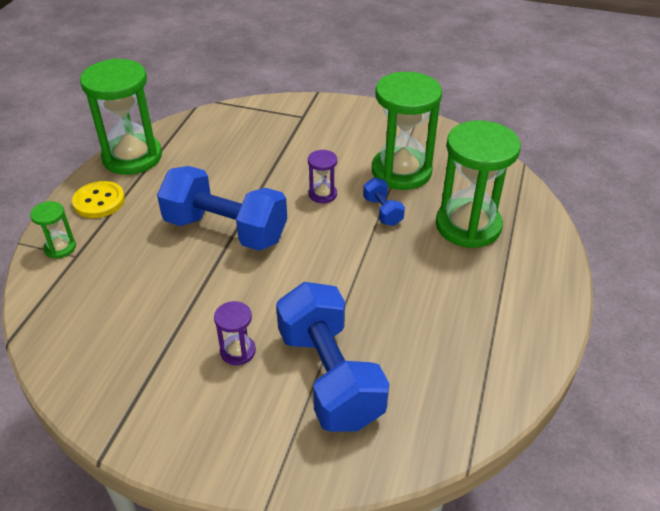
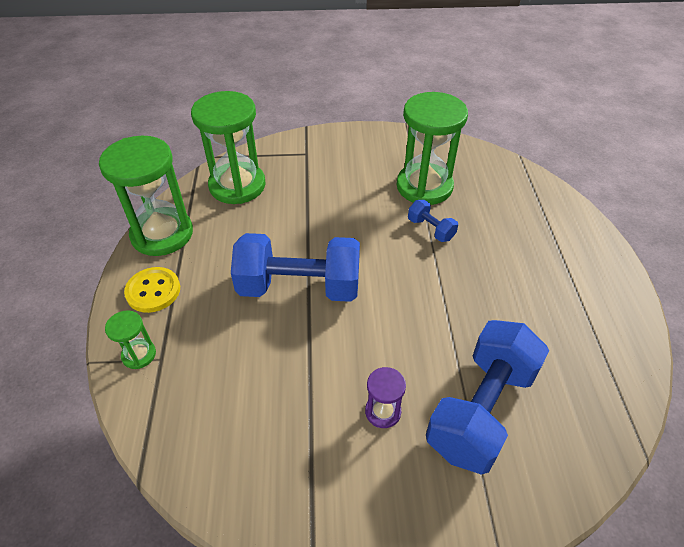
camera: 20 degrees left, 5 degrees up
blue dumbbell [276,282,389,432] -> blue dumbbell turned 75 degrees clockwise [426,320,549,475]
purple hourglass [308,150,337,203] -> none
green hourglass [436,120,521,248] -> green hourglass moved to [191,91,265,204]

